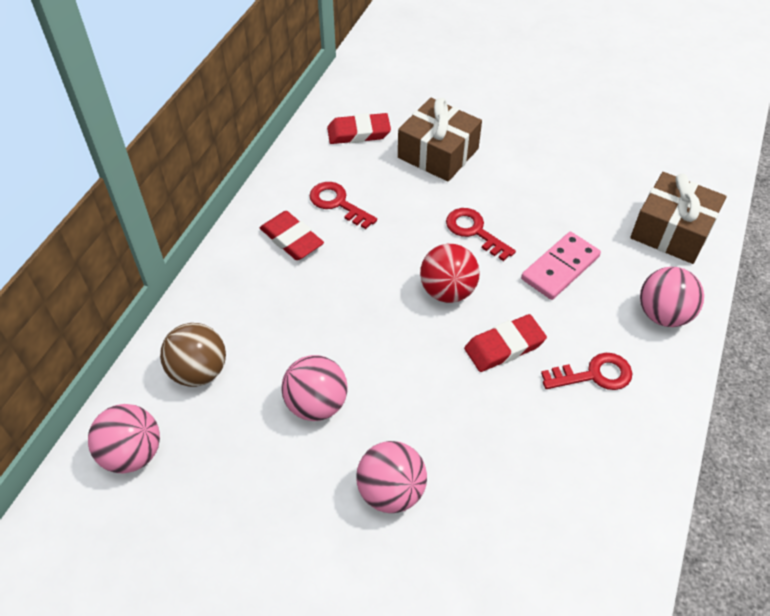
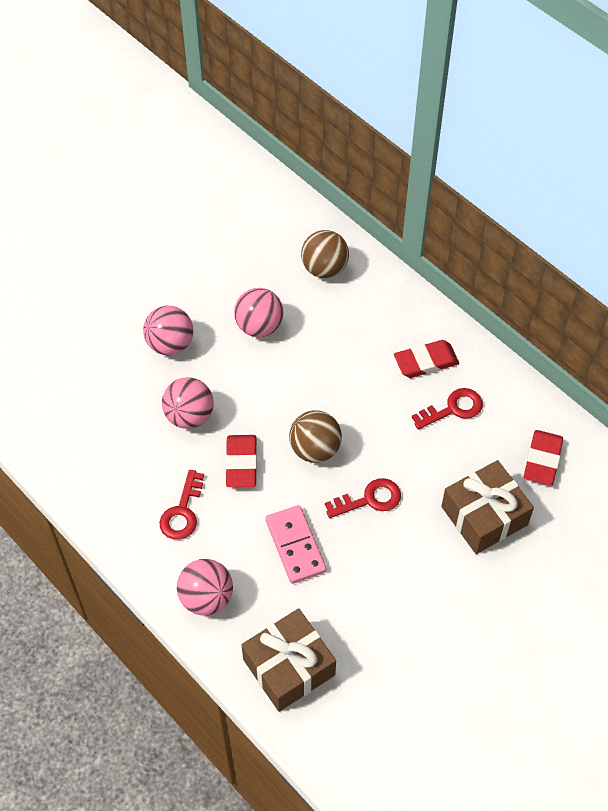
camera: 115 degrees right, 5 degrees up
pink ball [88,404,160,474] -> pink ball moved to [162,377,214,429]
red ball [420,244,480,303] -> brown ball [289,410,342,463]

